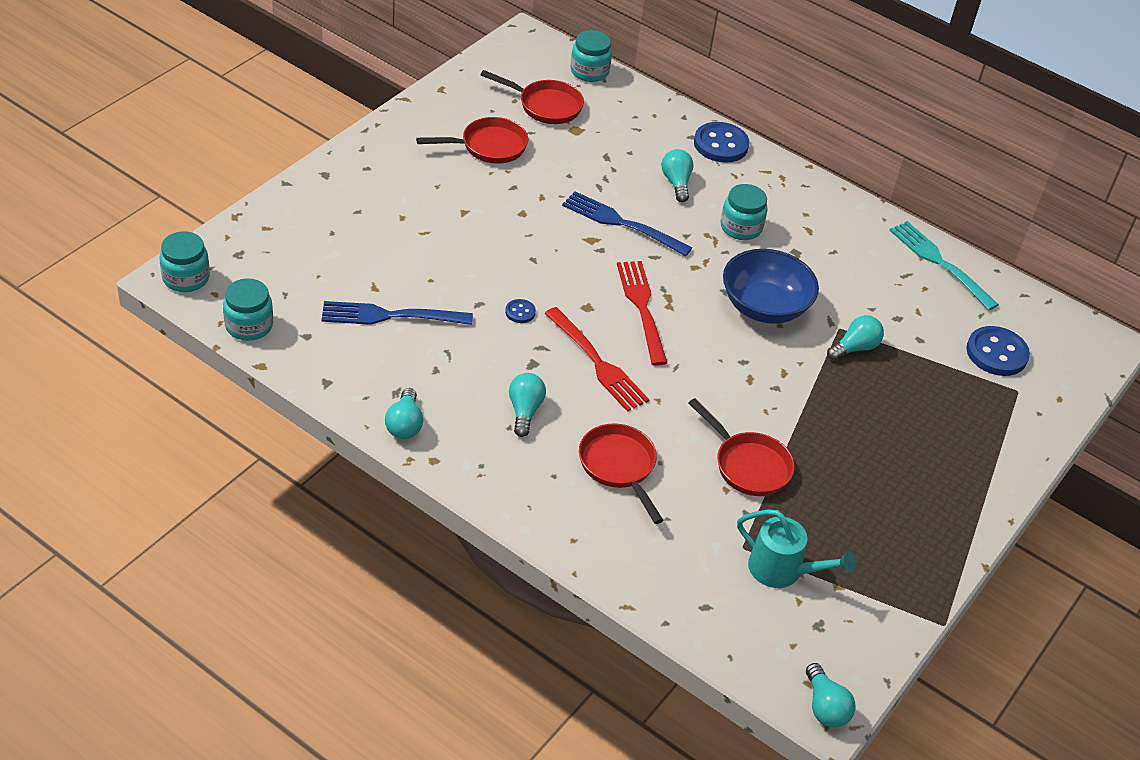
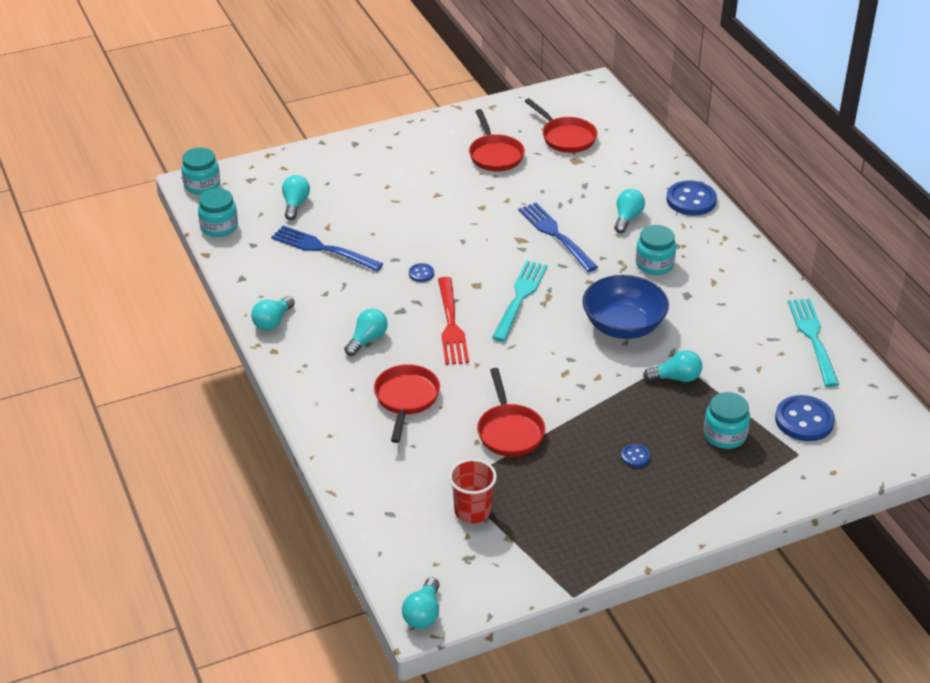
camera: 35 degrees right, 5 degrees down
red pan [416,117,528,164] -> red pan turned 60 degrees clockwise [469,109,525,171]
turquoise jar [570,30,612,82] -> turquoise jar moved to [704,392,750,449]
red fork [617,261,667,366] -> turquoise fork [492,261,547,342]
turquoise watering can [737,509,856,588] -> red cup [449,459,497,524]
none -> turquoise light bulb [282,175,310,220]
none -> blue button [621,444,650,467]

